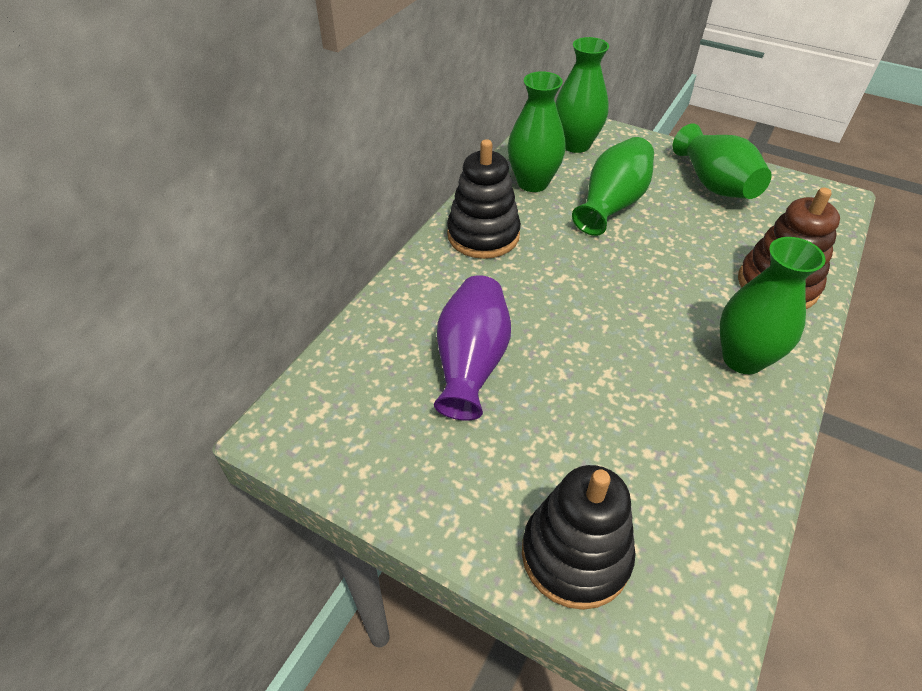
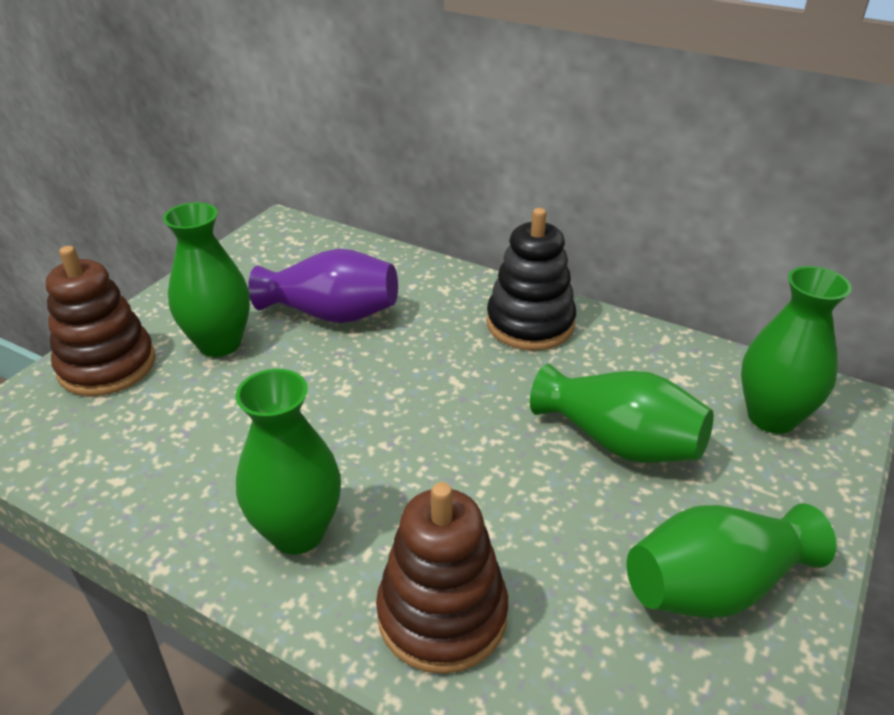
camera: 90 degrees right, 10 degrees down
green vase [508,71,566,192] -> green vase moved to [163,202,250,357]
black stacking toy [522,465,635,610] -> brown stacking toy [46,246,156,396]

